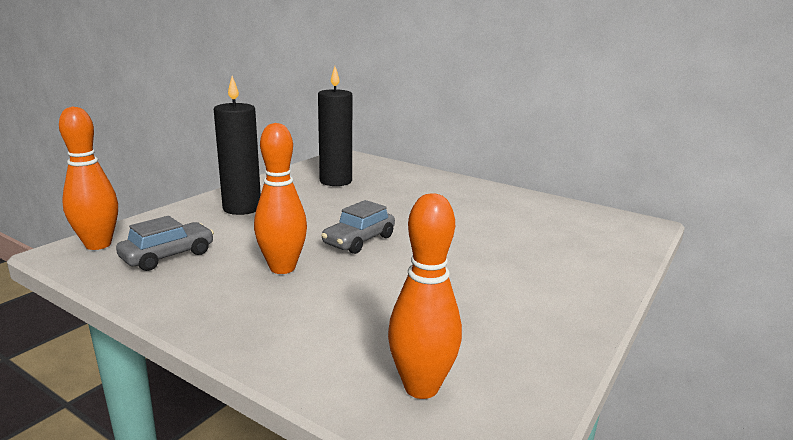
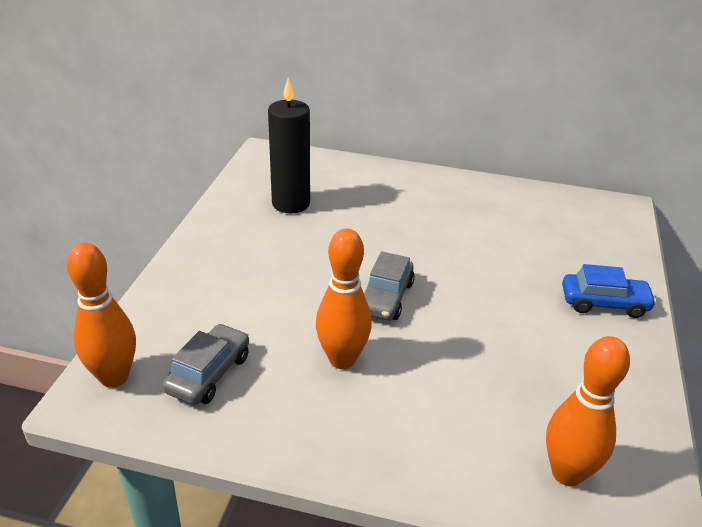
camera: 20 degrees left, 15 degrees up
black candle [214,76,261,215] -> none
none -> blue car [562,264,657,318]

